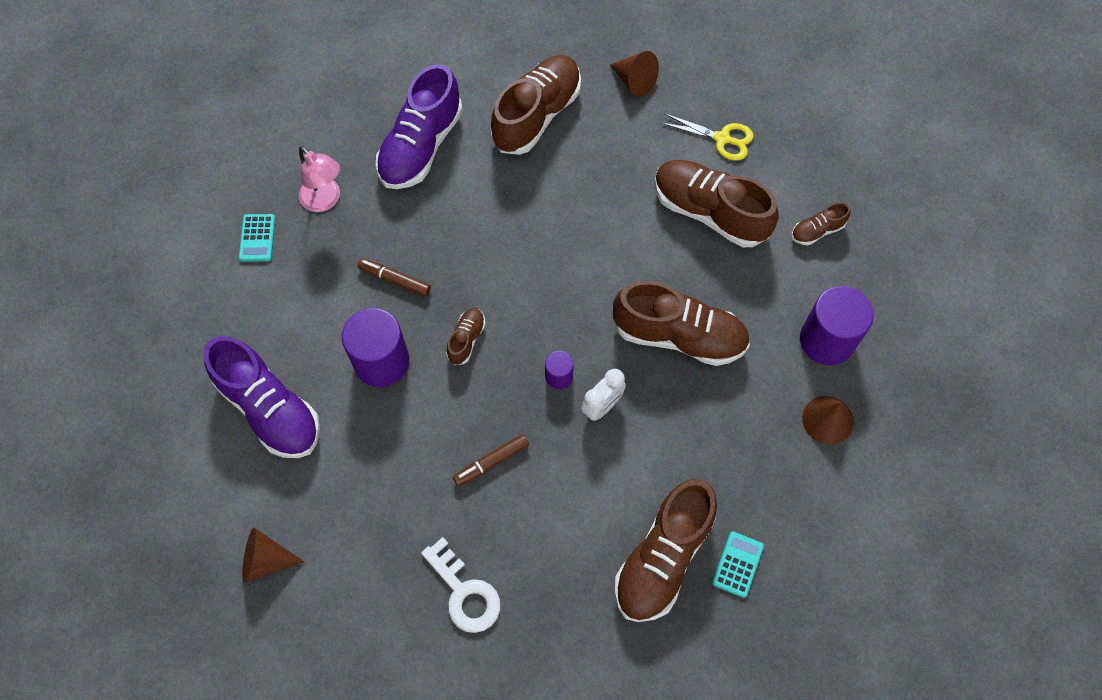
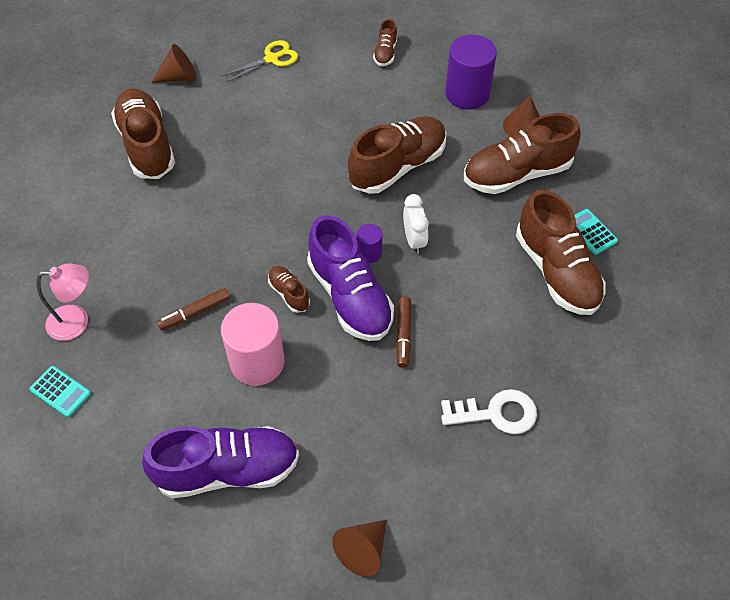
camera: 55 degrees left, 10 degrees down
purple cylinder [342,308,409,387] -> pink cylinder [221,303,285,386]
purple shoe [376,64,463,189] -> purple shoe moved to [307,215,394,341]
brown shoe [655,160,779,247] -> brown shoe moved to [464,113,581,194]

